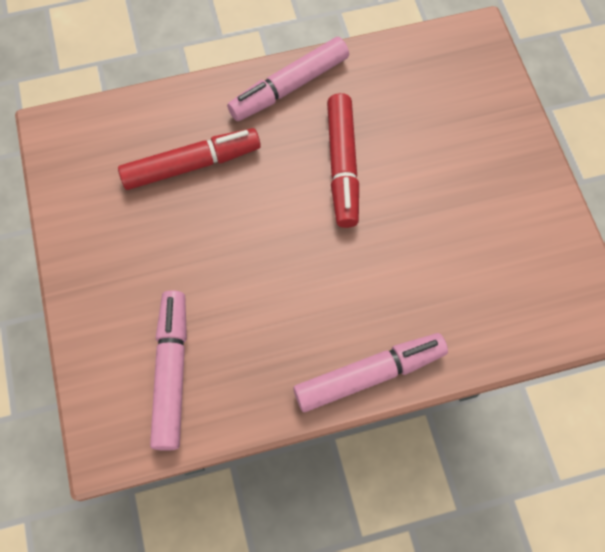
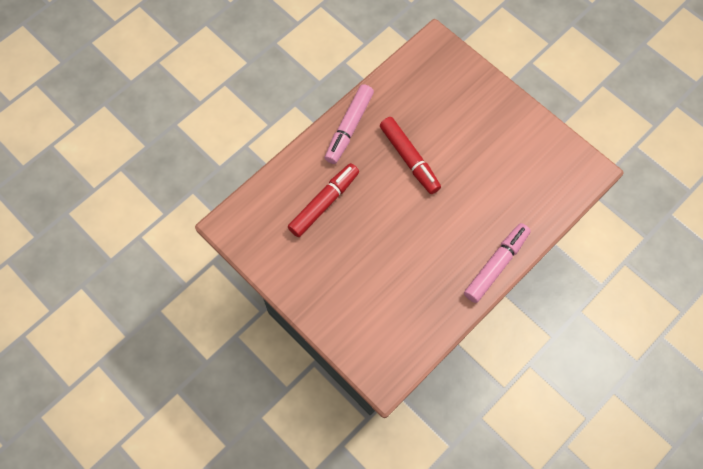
camera: 30 degrees left, 0 degrees up
pink marker [150,290,187,451] -> none

